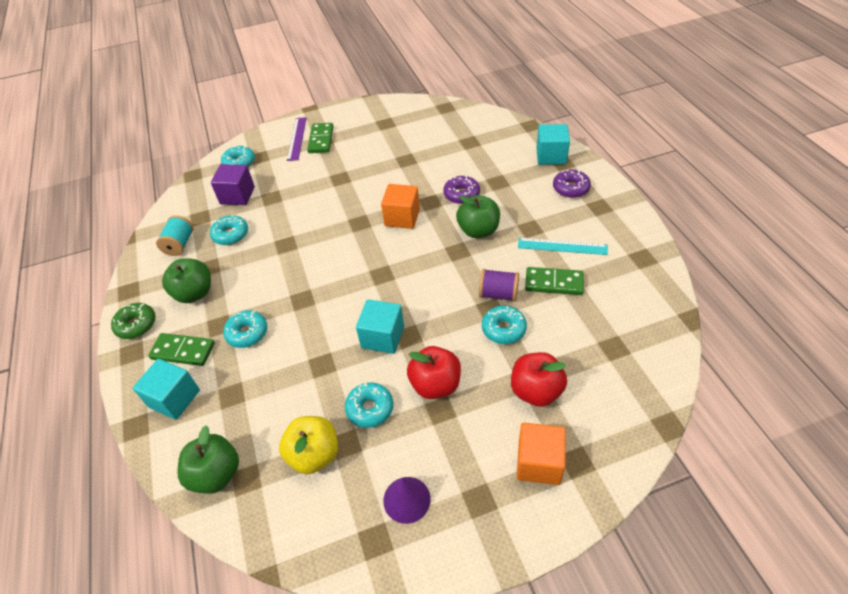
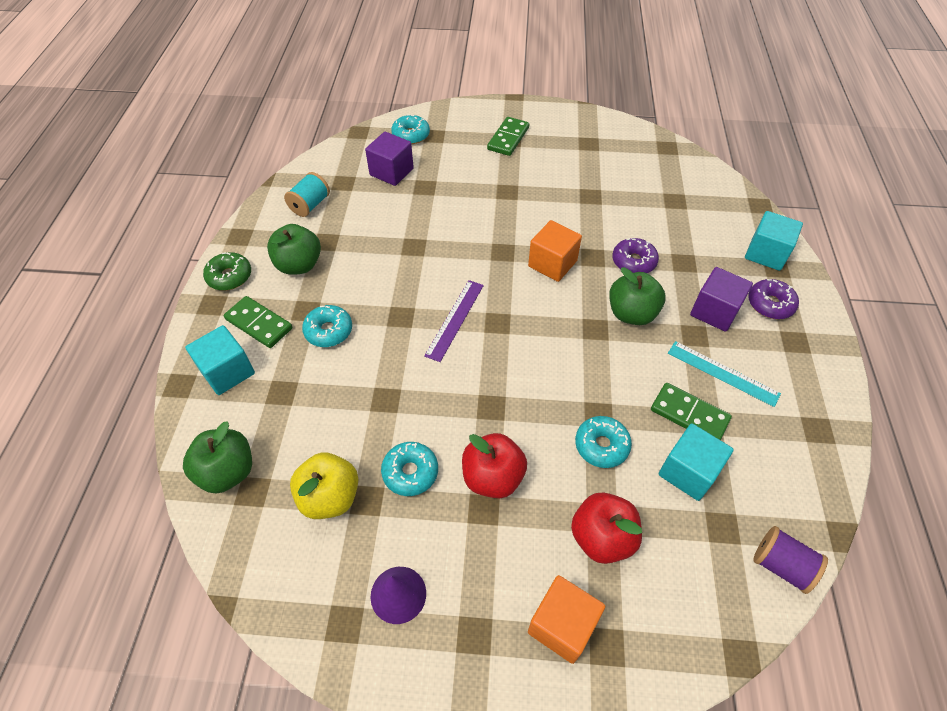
camera: 20 degrees right, 5 degrees up
turquoise donut [210,215,248,245] -> none
purple ruler [287,117,307,161] -> purple ruler moved to [424,280,484,362]
turquoise cube [356,299,404,354] -> turquoise cube moved to [658,423,734,501]
purple spool [479,269,519,302] -> purple spool moved to [753,526,828,594]
none -> purple cube [690,267,753,332]

